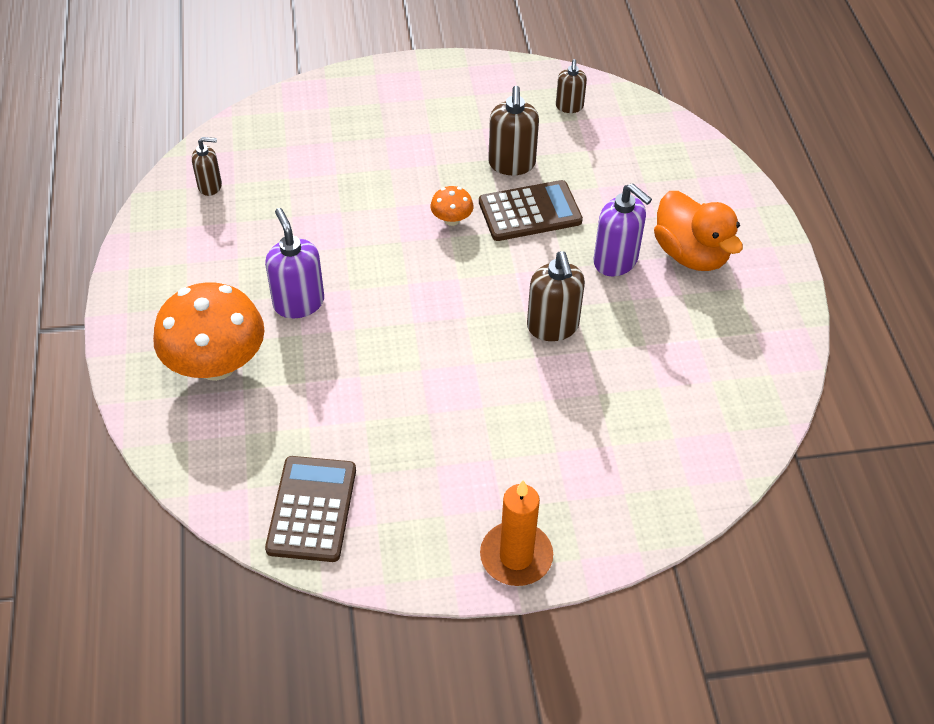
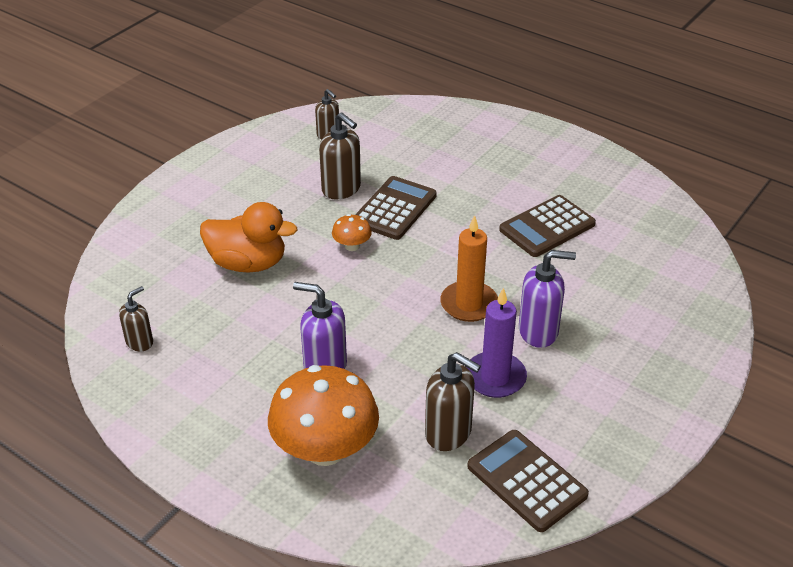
camera: 45 degrees left, 10 degrees down
orange candle [480,480,553,586] -> orange candle moved to [440,215,498,322]
brown soap dispenser [527,251,585,341] -> brown soap dispenser moved to [425,352,481,451]
purple soap dispenser [593,183,652,276] -> purple soap dispenser moved to [519,250,576,348]
orange duck [654,191,743,271] -> orange duck moved to [200,202,297,273]
none -> purple candle [468,288,527,398]
none -> brown calculator [499,195,596,257]

